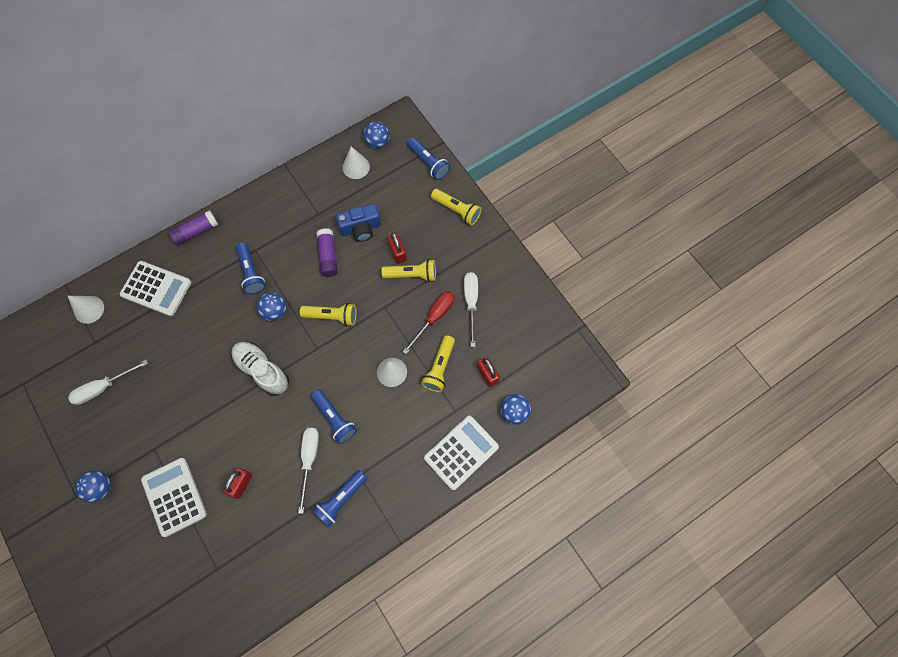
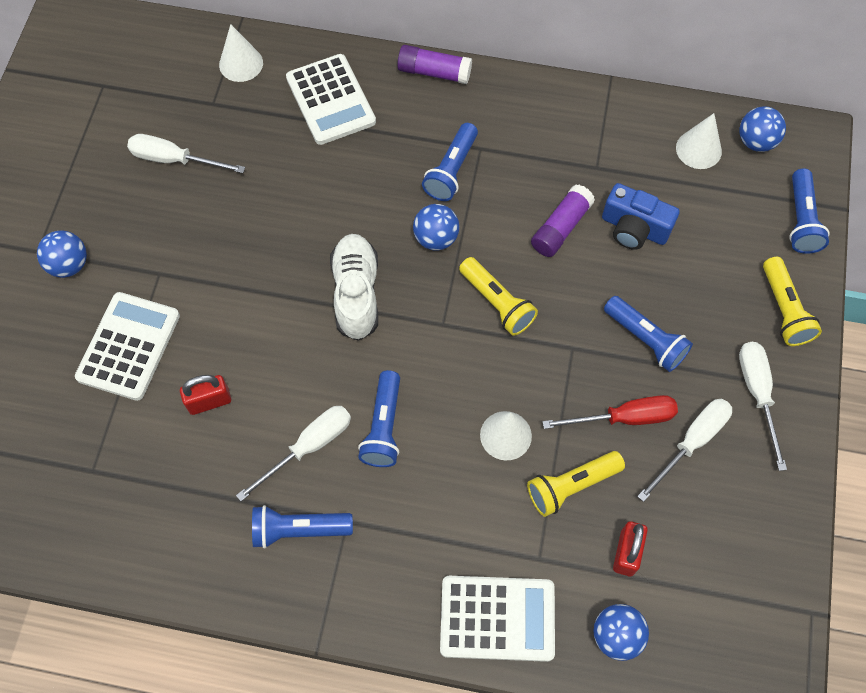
camera: 45 degrees right, 5 degrees down
yellow flashlight [381,259,436,282] -> blue flashlight [604,296,693,372]
red padlock [388,232,407,264] -> none
none -> white screwdriver [739,342,787,471]

